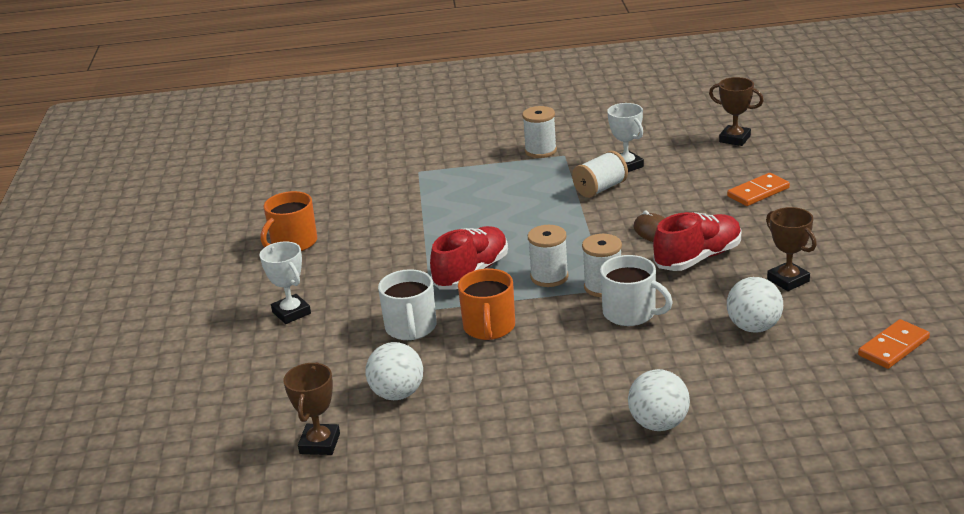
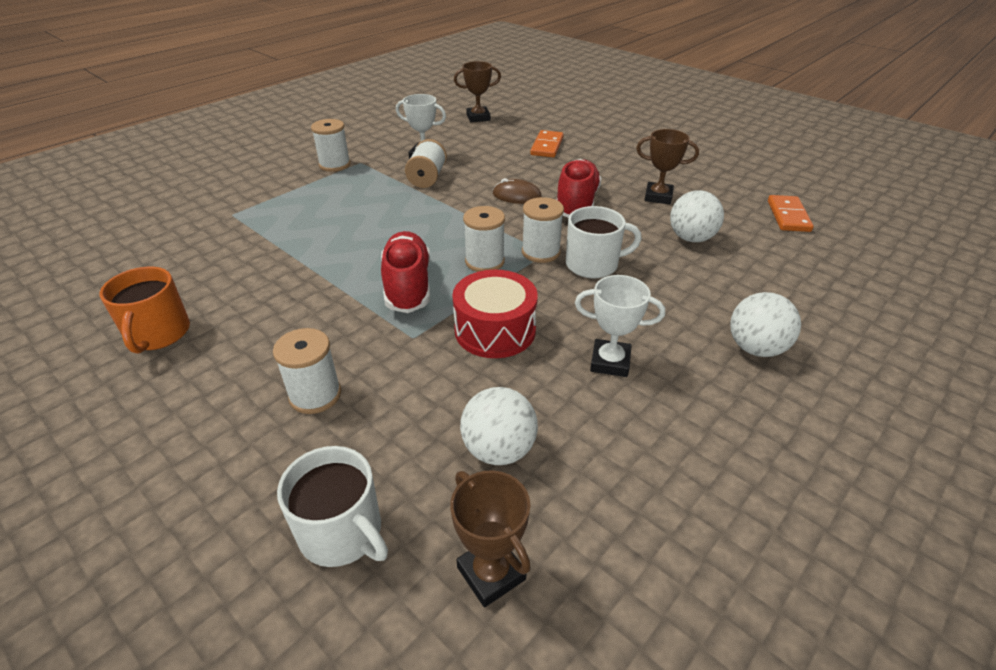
camera: 45 degrees left, 10 degrees up
white trophy [260,241,311,324] -> white trophy moved to [575,275,665,377]
white mug [378,269,437,340] -> white mug moved to [277,446,388,567]
orange mug [458,269,515,340] -> red drum [452,270,538,358]
none -> white spool [273,328,341,414]

